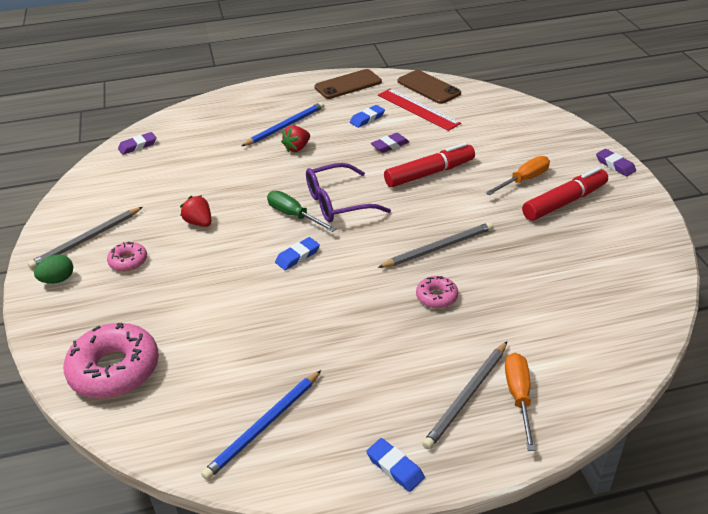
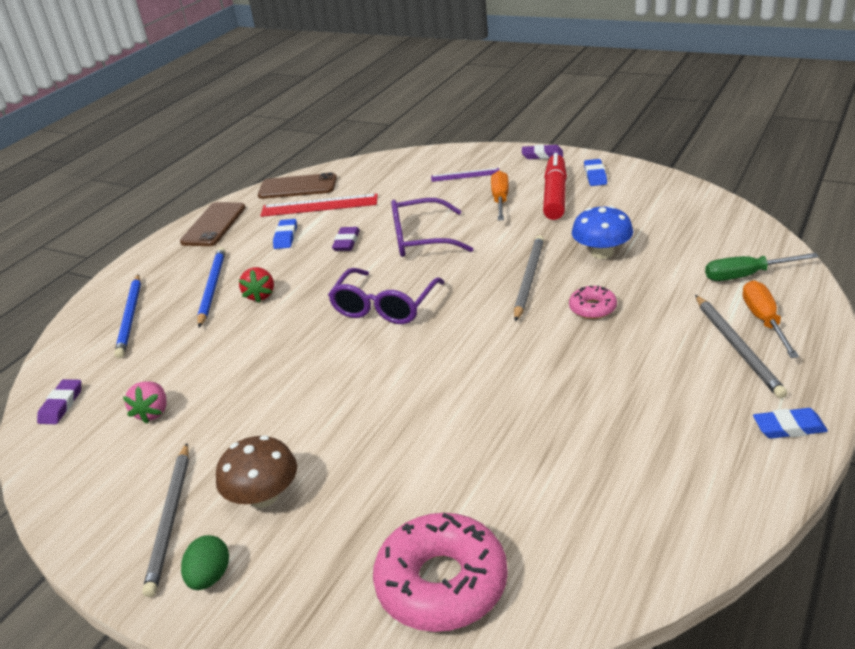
camera: 45 degrees left, 5 degrees down
pink donut [107,242,147,271] -> brown mushroom [216,435,297,508]
red strawberry [180,195,211,227] -> none
blue pencil [201,370,321,480] -> blue pencil moved to [114,274,141,358]
green screwdriver [267,191,336,232] -> green screwdriver moved to [705,253,819,281]
blue eraser [275,237,320,270] -> blue eraser moved to [584,159,607,186]
red marker [384,143,475,187] -> purple glasses [391,198,473,257]
orange screwdriver [505,353,536,451] -> orange screwdriver turned 45 degrees clockwise [742,280,799,358]
none -> pink strawberry [123,381,167,424]
none -> purple ruler [431,168,499,182]
none -> blue mushroom [572,206,633,259]

